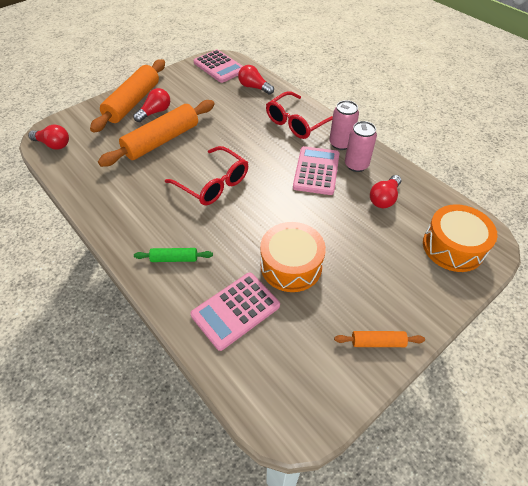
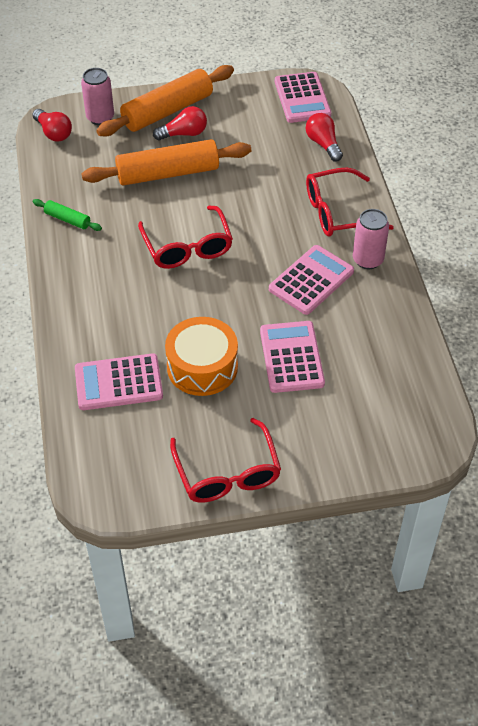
camera: 30 degrees right, 0 degrees up
green rolling pin [134,248,213,262] -> green rolling pin moved to [33,199,102,231]
orange rolling pin [334,331,425,347] -> red glasses [170,418,281,503]
pink can [345,121,377,172] -> pink can moved to [81,68,114,125]
red light bulb [370,175,401,208] -> none
orange drum [423,204,498,272] -> none
none -> pink calculator [260,321,325,393]

